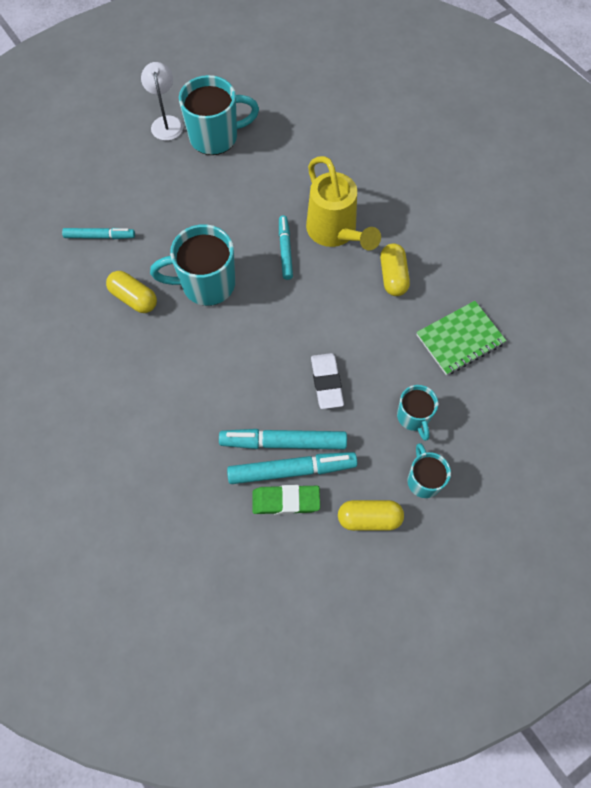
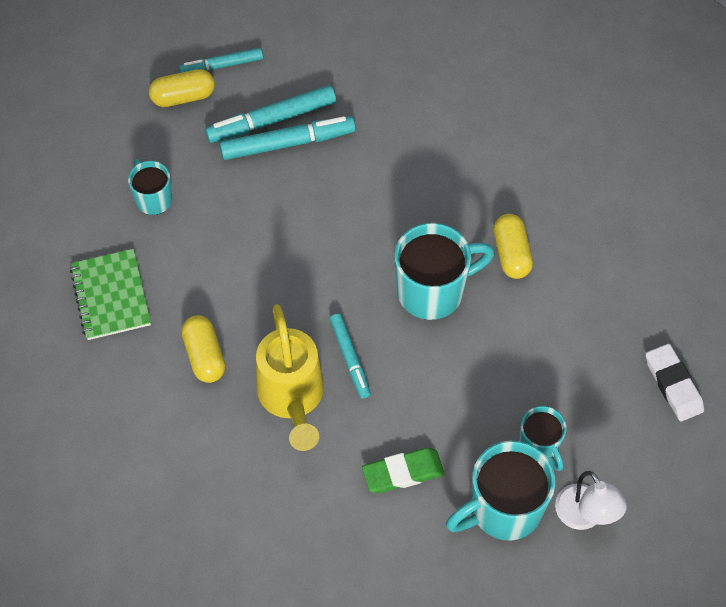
camera: 165 degrees right, 5 degrees down
turquoise marker [62,228,135,239] -> turquoise marker moved to [179,48,263,73]
yellow capsule [106,271,157,313] -> yellow capsule turned 60 degrees clockwise [493,214,533,279]
green eraser [252,485,320,515] -> green eraser moved to [362,448,445,493]
yellow watering can [306,156,381,250] -> yellow watering can turned 150 degrees counterclockwise [256,304,324,451]
white eraser [311,353,344,409] -> white eraser moved to [646,344,704,421]
turquoise mug [407,443,451,498] -> turquoise mug moved to [519,406,567,471]
green notebook [416,301,506,375] -> green notebook turned 60 degrees counterclockwise [70,249,151,340]

